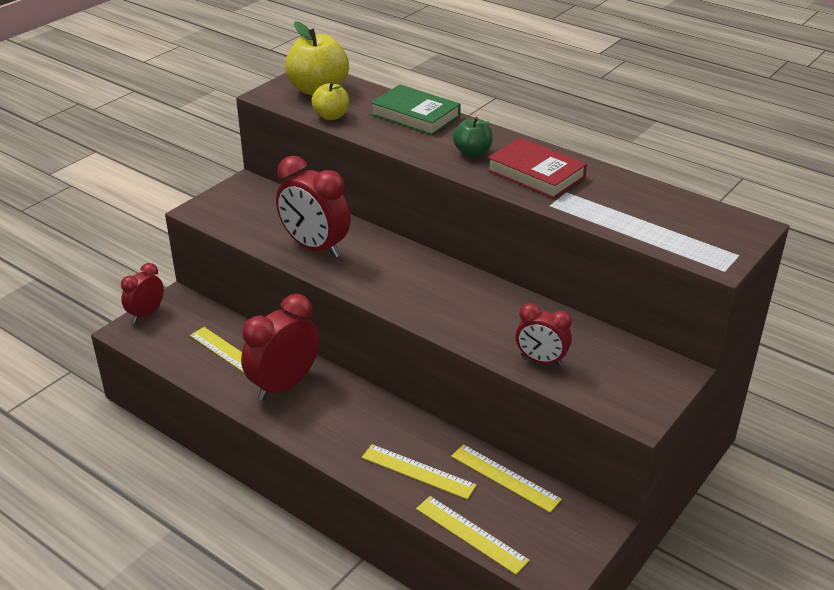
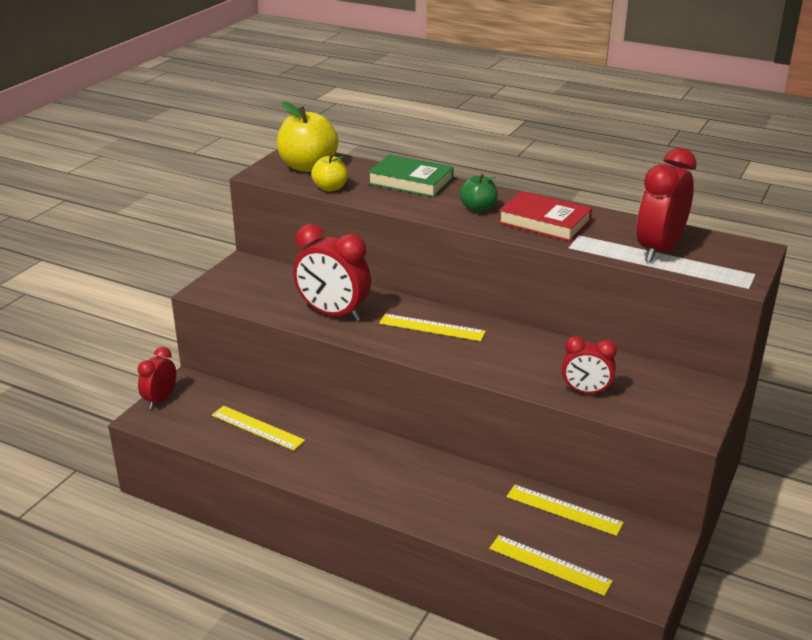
camera: 10 degrees left, 5 degrees down
red clock [241,294,319,401] -> red clock moved to [637,148,697,262]
yellow ruler [362,444,477,499] -> yellow ruler moved to [379,314,486,341]

